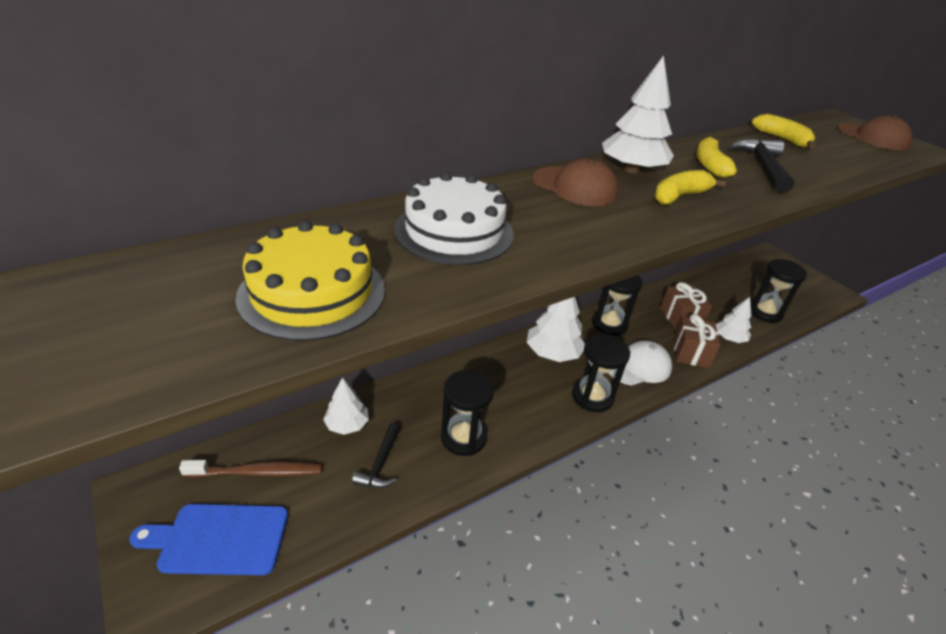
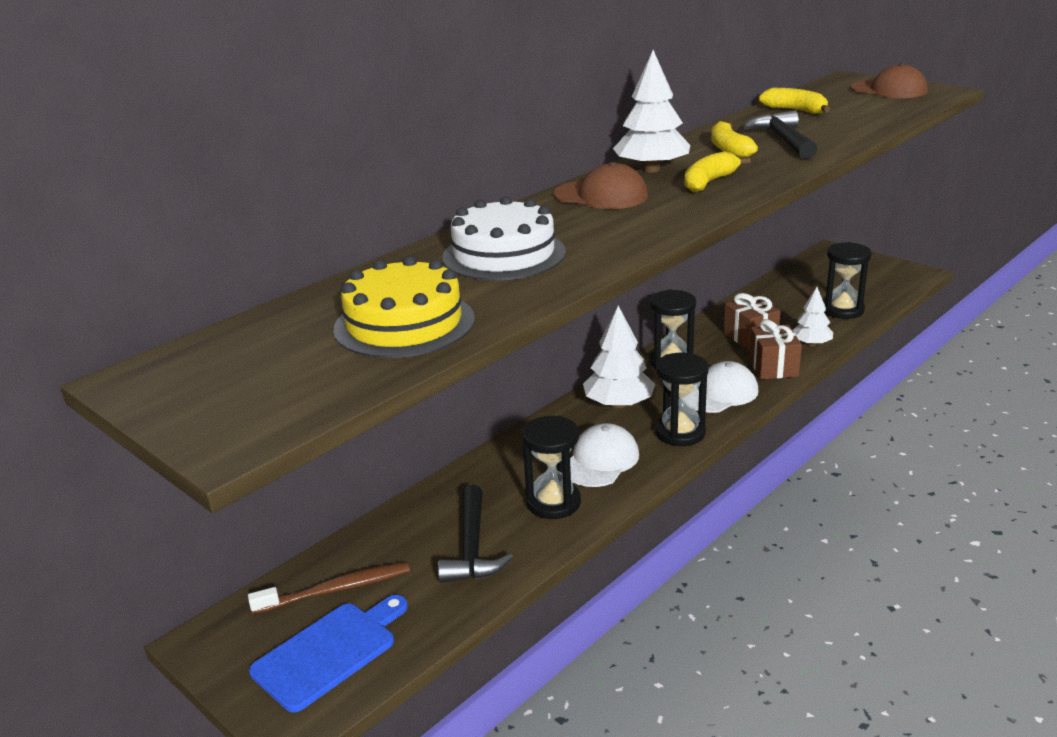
camera: 10 degrees left, 10 degrees down
blue cutting board [129,504,288,575] -> blue cutting board turned 150 degrees clockwise [249,595,408,712]
white tree [323,378,369,435] -> none
black hammer [352,423,400,488] -> black hammer [438,485,514,583], size x1.51
none -> white cap [570,423,639,487]

